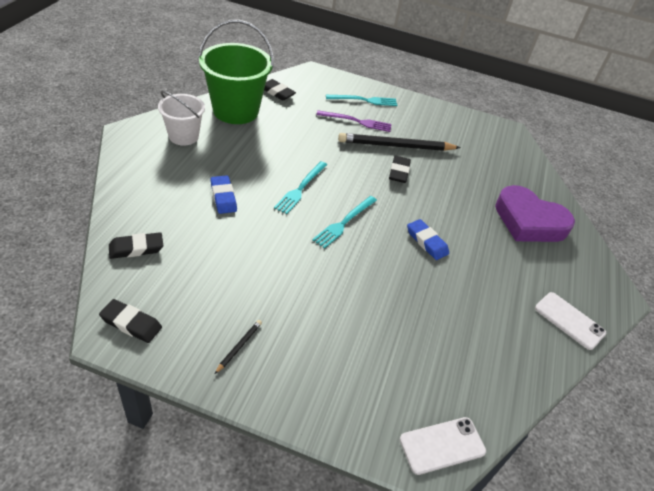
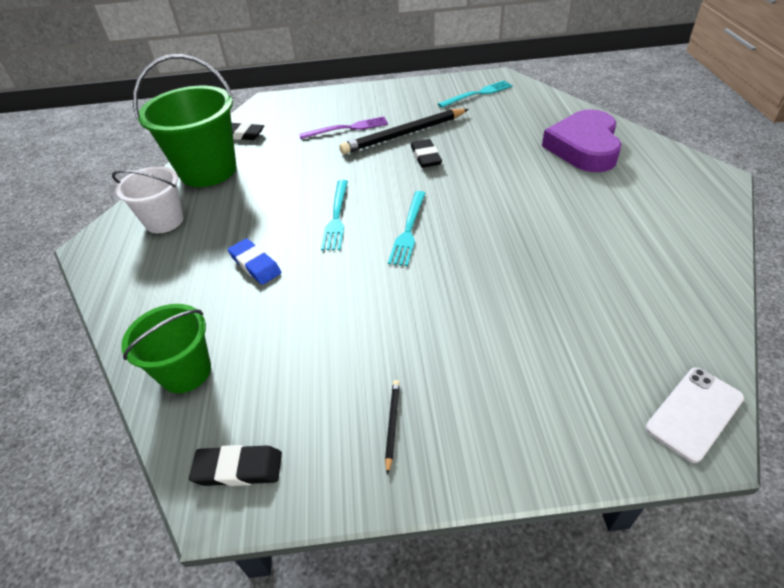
camera: 15 degrees left, 0 degrees up
black eraser [109,232,163,259] -> green bucket [121,304,211,393]
turquoise fork [326,95,397,106] -> turquoise fork moved to [438,80,513,108]
blue eraser [407,219,449,260] -> none
purple heart [495,185,575,242] -> purple heart turned 90 degrees clockwise [542,109,622,172]
white phone [535,292,606,350] -> none

